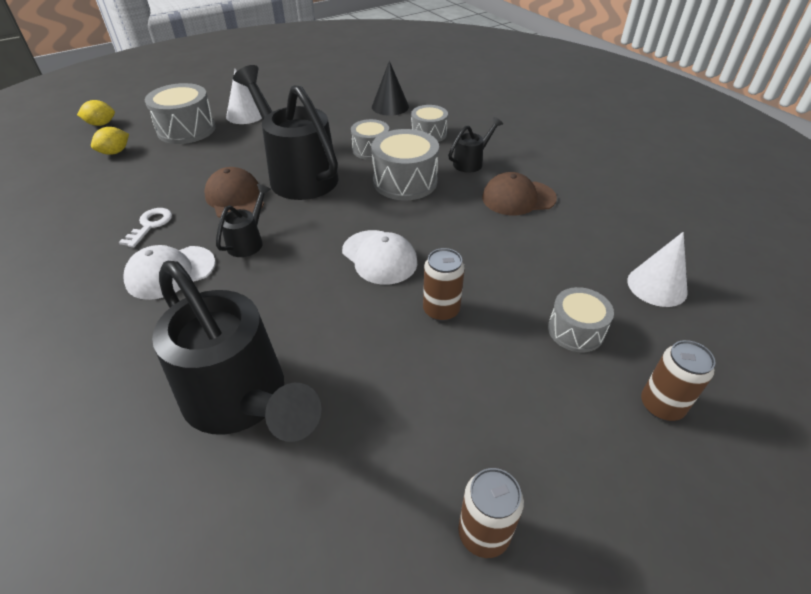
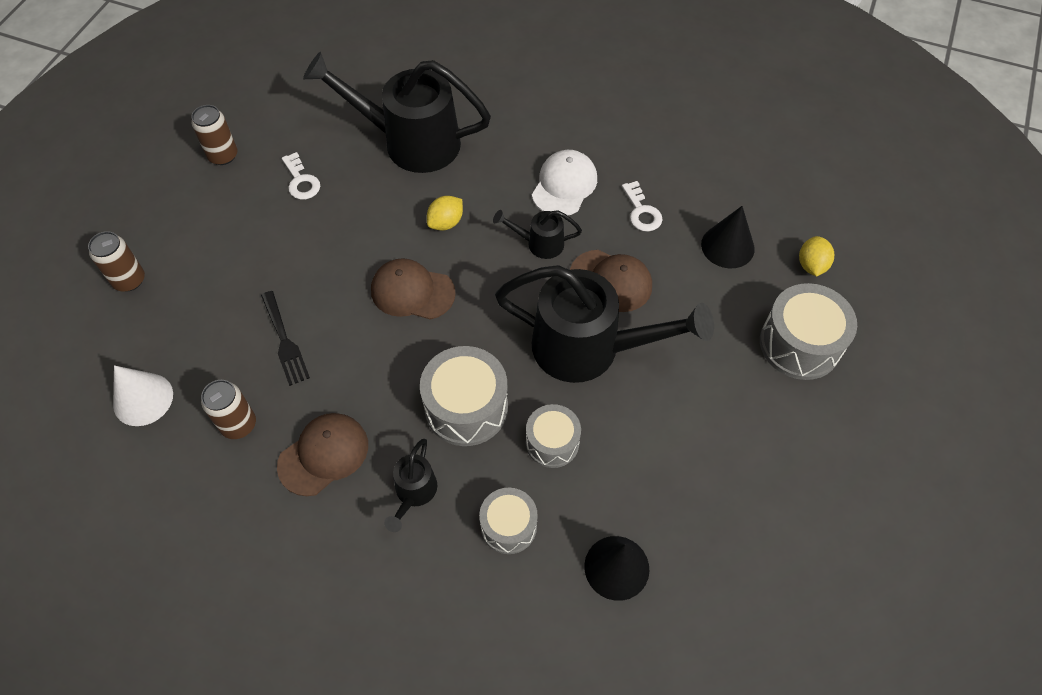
camera: 145 degrees right, 15 degrees up
yellow lemon [77,100,115,126] -> yellow lemon moved to [427,196,463,230]
black watering can [216,184,271,257] -> black watering can turned 105 degrees clockwise [493,210,582,259]
white cone [226,69,262,124] -> none
white cap [342,230,417,285] -> brown cap [371,258,456,320]
brown can [423,248,465,321] -> brown can moved to [201,380,256,439]
grey drum [548,287,614,352] -> none
none -> black fork [261,291,310,386]
none -> white key [282,152,320,200]
none -> black cone [701,206,755,269]

